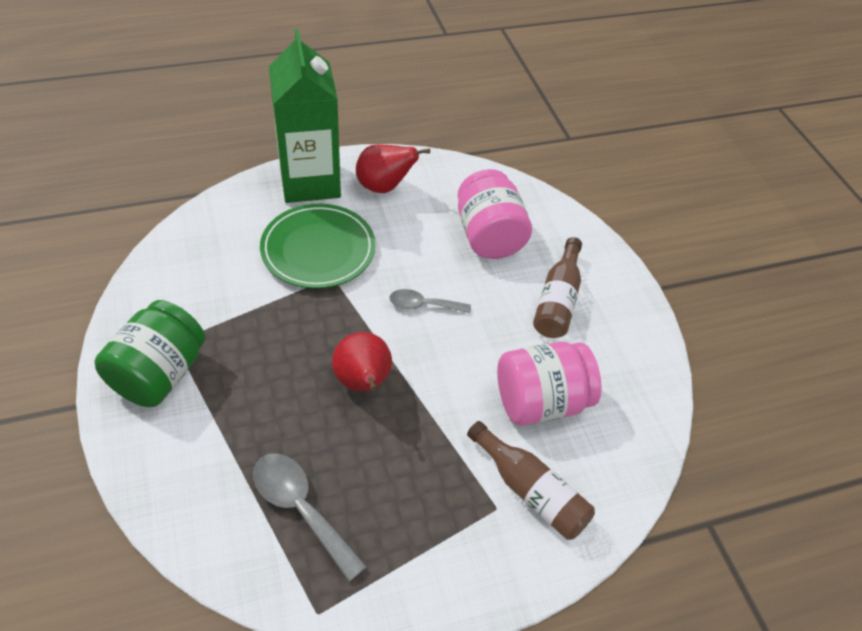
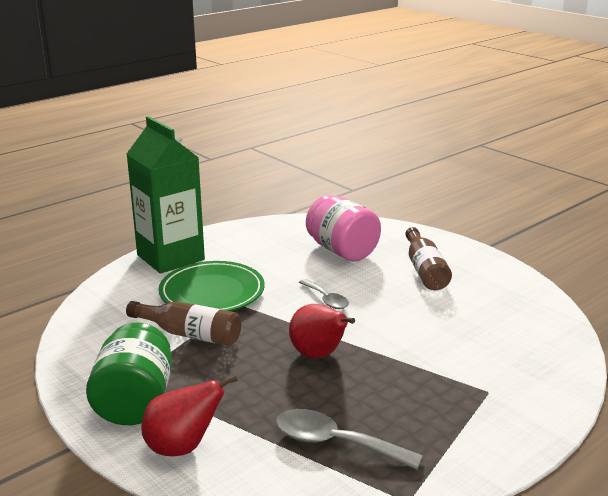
camera: 20 degrees left, 25 degrees down
red pear [356,144,430,193] -> red pear moved to [141,375,238,456]
grey spoon [390,289,471,313] -> grey spoon turned 105 degrees counterclockwise [299,279,349,309]
brown bottle [467,421,595,540] -> brown bottle moved to [126,301,241,346]
pink jar [497,342,601,426] -> none

